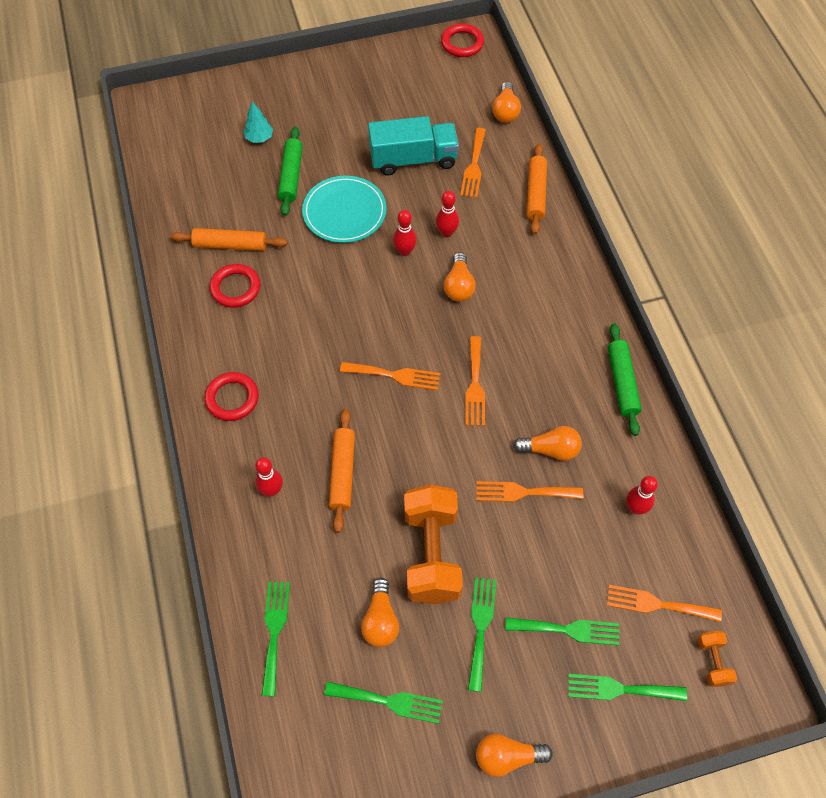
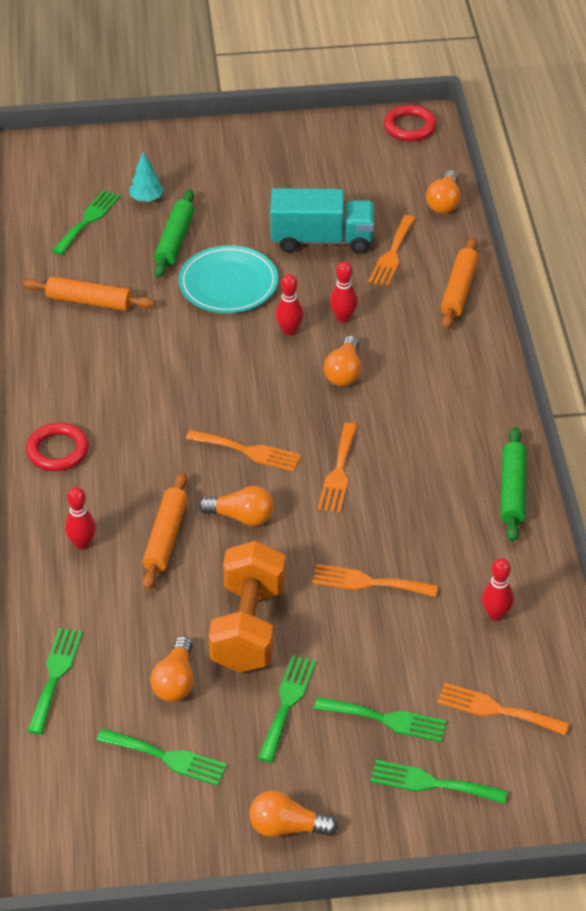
camera: 10 degrees right, 15 degrees down
red ring [209,264,260,308] -> none
orange light bulb [513,426,582,461] -> orange light bulb moved to [198,486,274,526]
orange dumbbell [697,631,737,687] -> none
none -> green fork [52,190,120,255]

